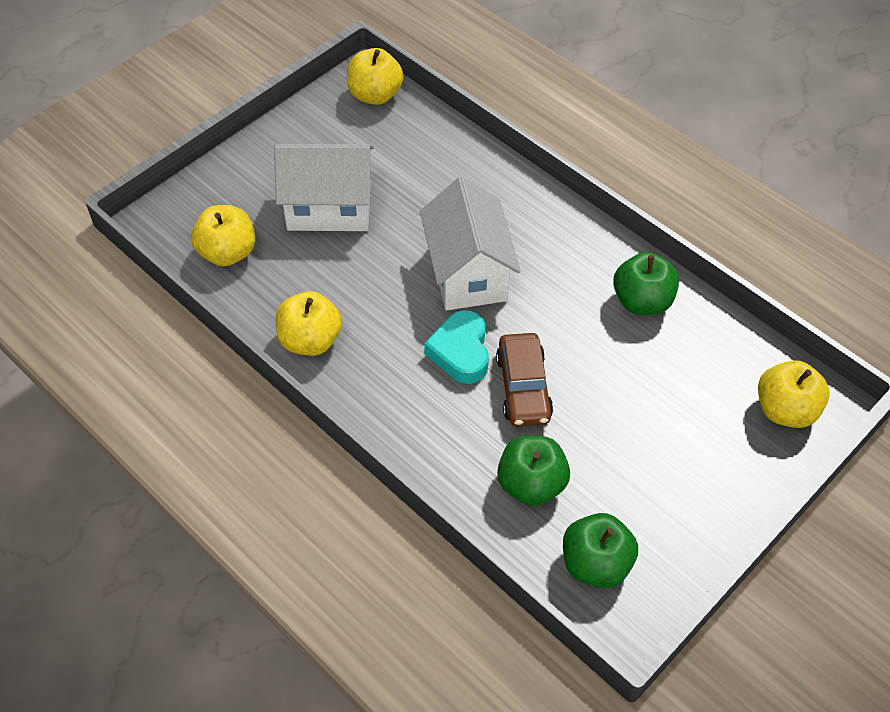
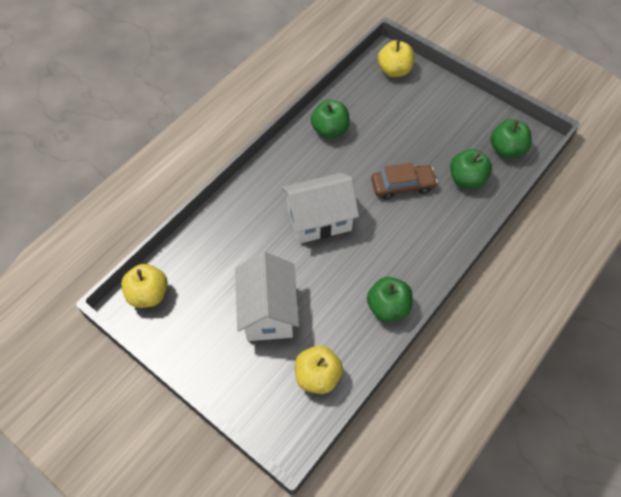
camera: 95 degrees left, 5 degrees up
yellow apple [276,291,342,356] -> green apple [367,277,412,322]
turquoise heart [424,310,489,384] -> none

